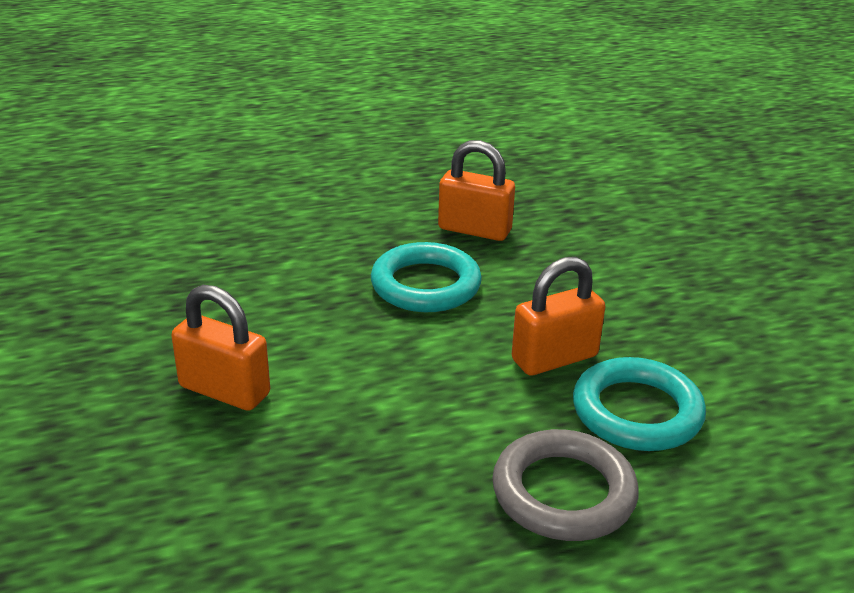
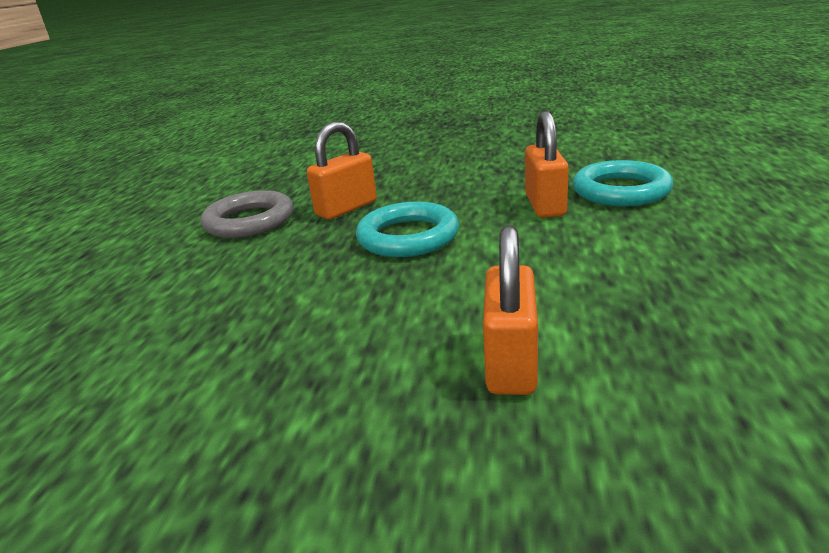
camera: 60 degrees left, 5 degrees down
orange padlock [171,285,270,411] -> orange padlock turned 45 degrees counterclockwise [483,225,538,395]
grey ring [492,429,639,541] -> grey ring moved to [201,190,293,238]

